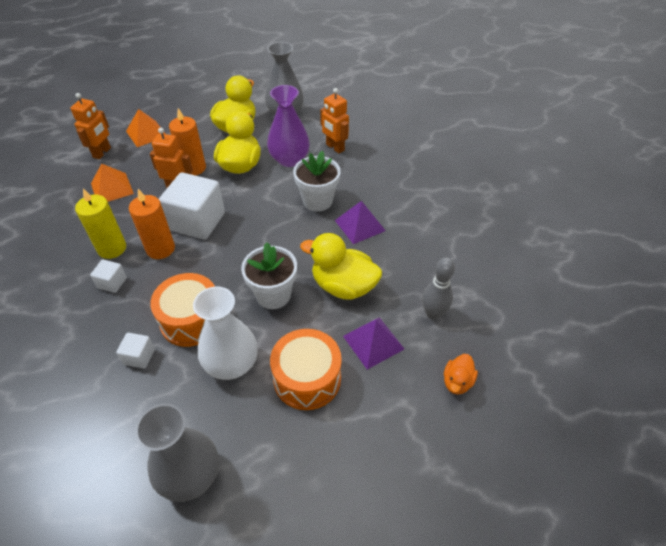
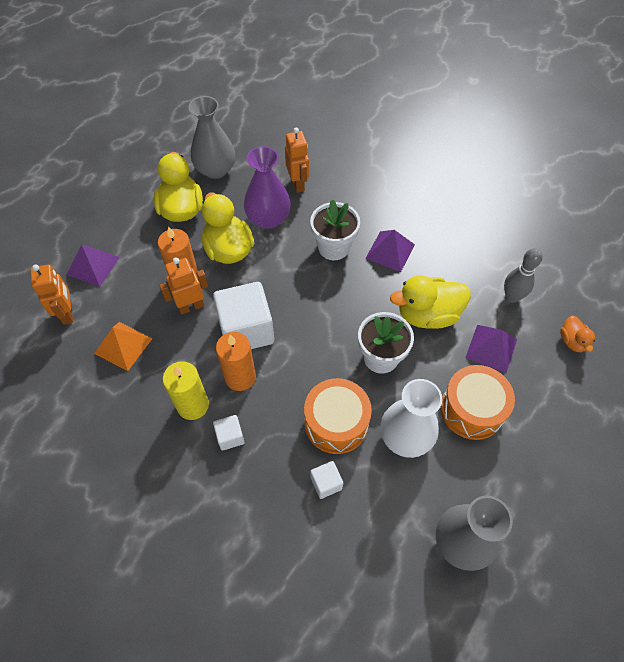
camera: 35 degrees left, 10 degrees up
orange pyramid [126,109,166,147] -> purple pyramid [66,245,120,287]
orange robot [320,88,349,154] -> orange robot turned 120 degrees counterclockwise [285,127,309,193]

